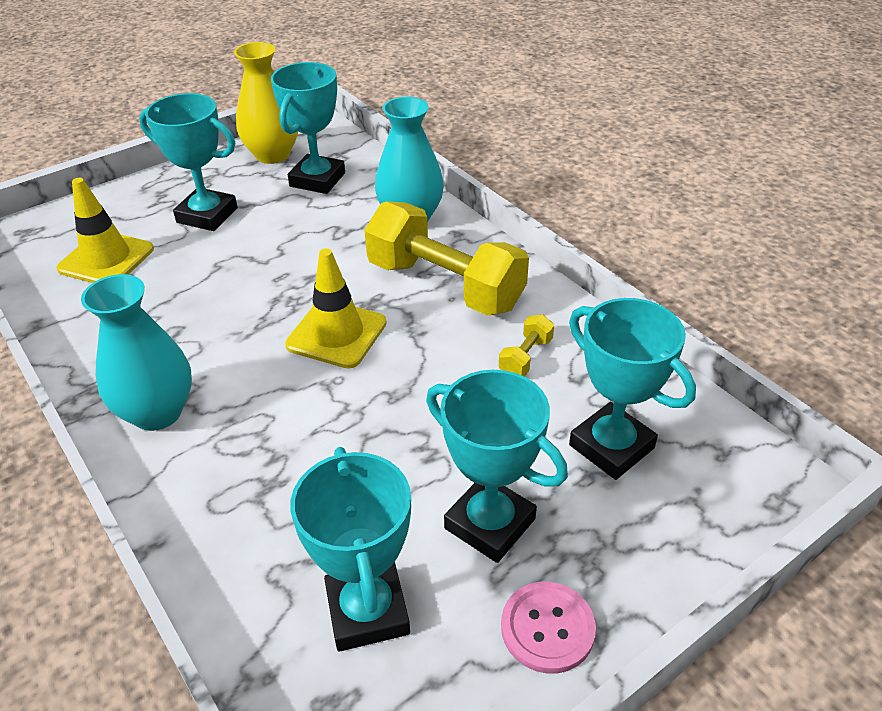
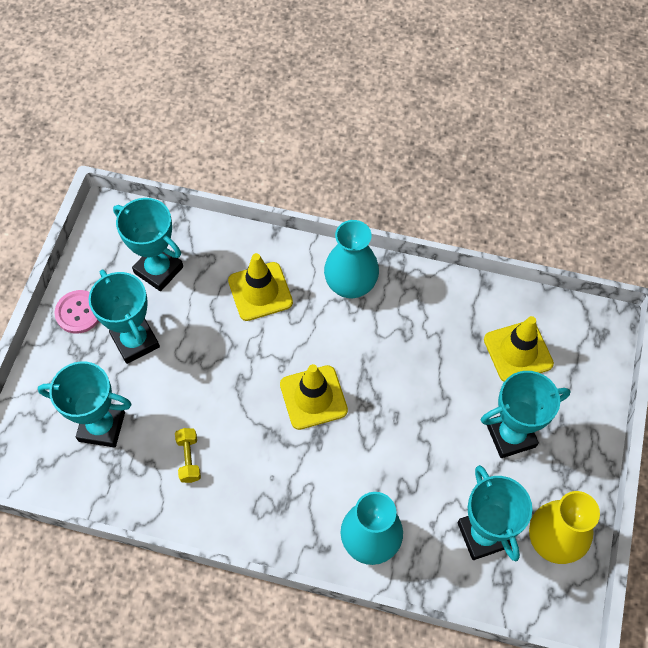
camera: 140 degrees right, 20 degrees up
yellow dumbbell [364,201,529,316] -> none
turquoise trophy [426,370,568,563] -> turquoise trophy turned 60 degrees clockwise [89,270,160,364]
none -> yellow traffic cone [228,253,293,321]

